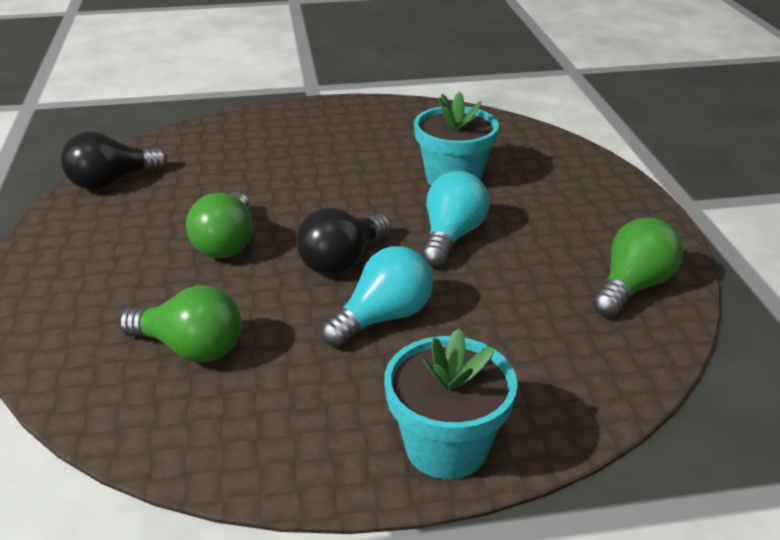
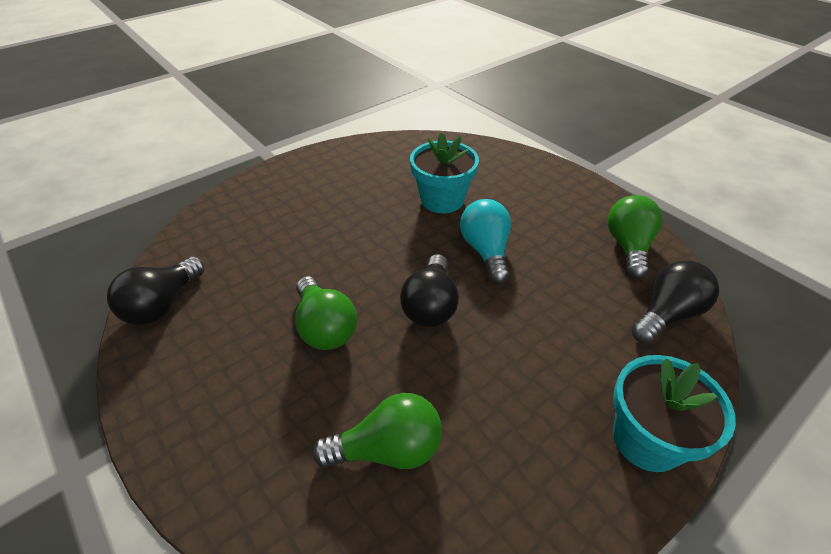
camera: 30 degrees left, 10 degrees up
turquoise light bulb [321,246,433,347] -> none
none -> black light bulb [631,260,719,344]

